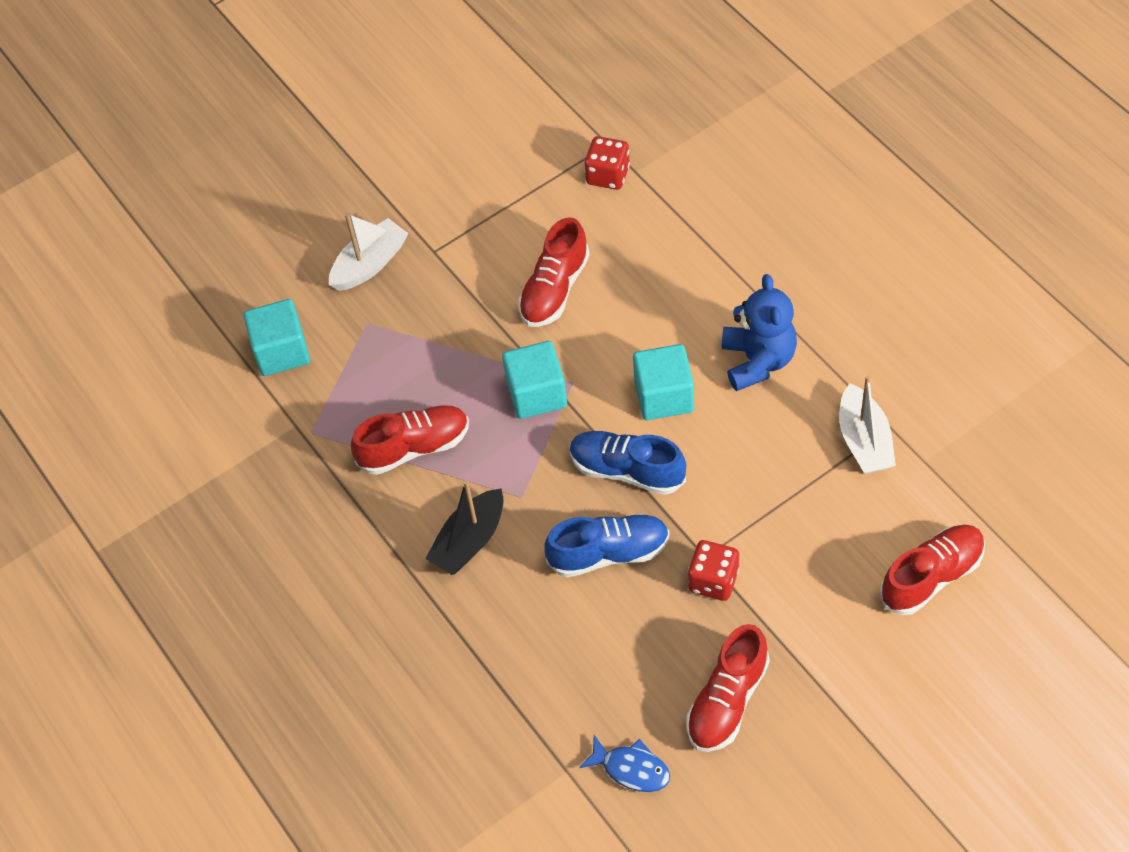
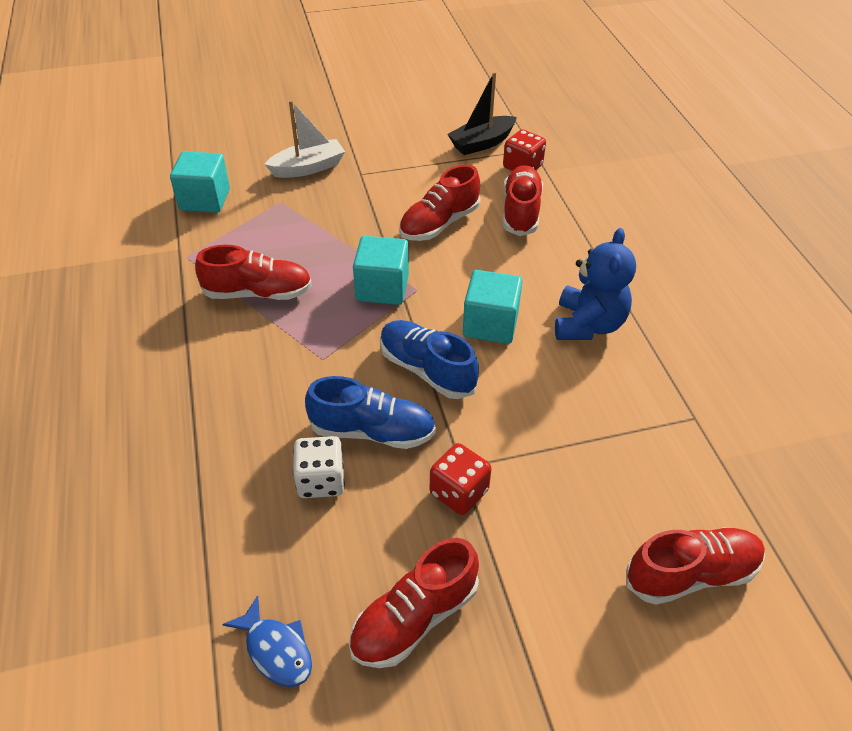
camera: 15 degrees right, 10 degrees down
black boat [425,480,504,575] -> black boat moved to [448,72,517,155]
white boat [839,375,896,474] -> none
none -> white dice [293,436,345,498]
none -> red shoe [503,165,543,236]

